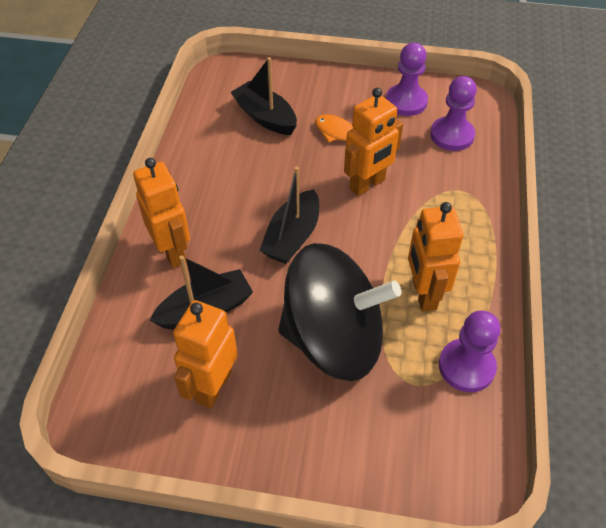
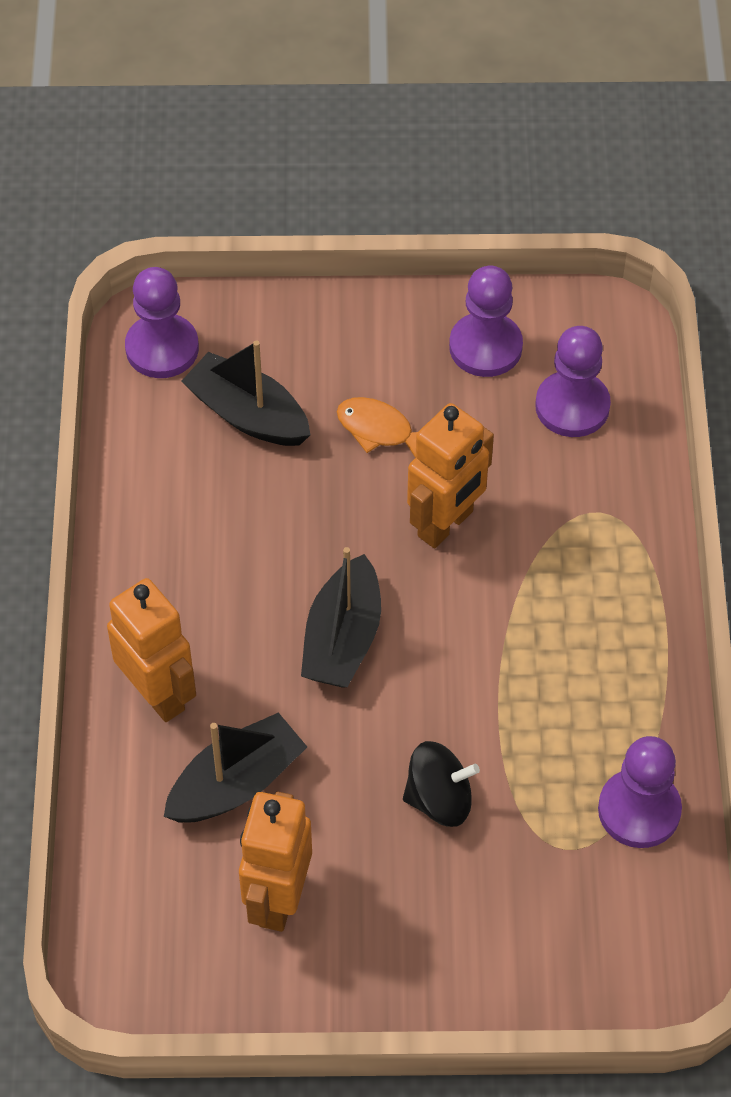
camera: 10 degrees left, 5 degrees up
black spinning top [278,243,401,381] -> black spinning top [403,741,480,827], size x0.44
orange robot [408,202,463,312] -> none
none -> purple pawn [125,267,199,378]

